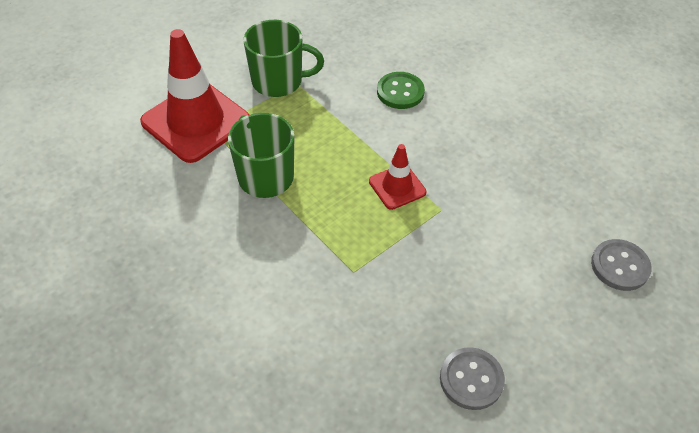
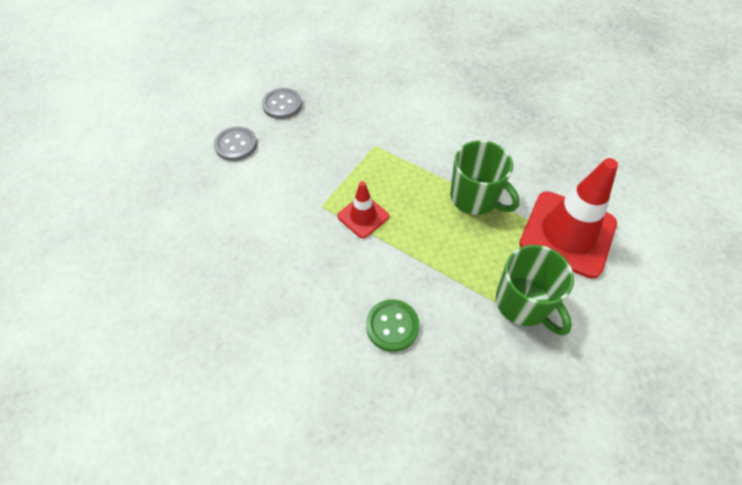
camera: 165 degrees right, 5 degrees up
green mug [244,20,324,97] -> green mug turned 105 degrees counterclockwise [496,245,574,336]
grey button [591,239,652,291] -> grey button moved to [214,126,257,161]

